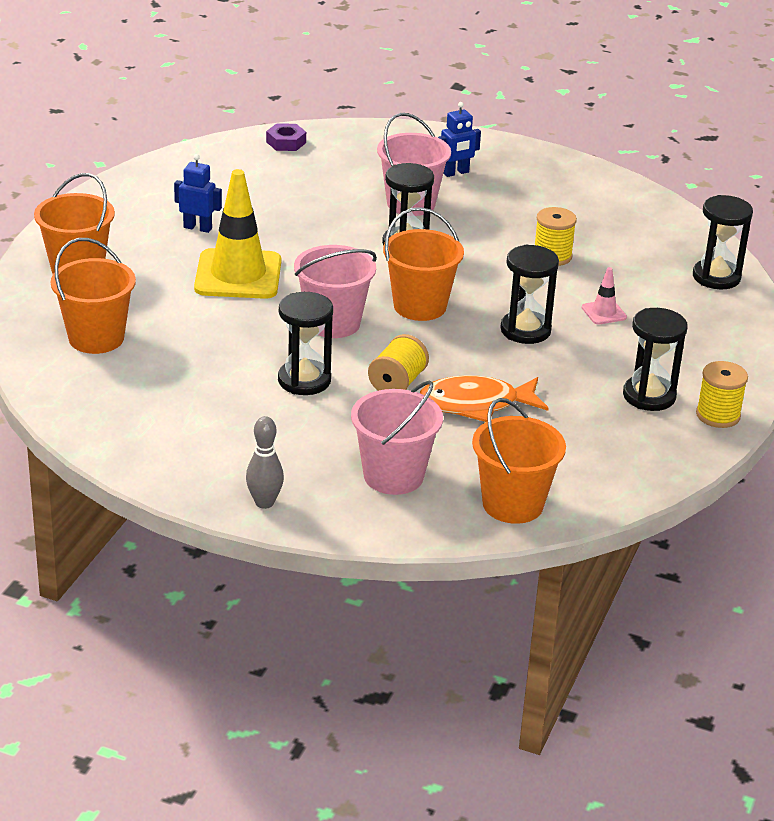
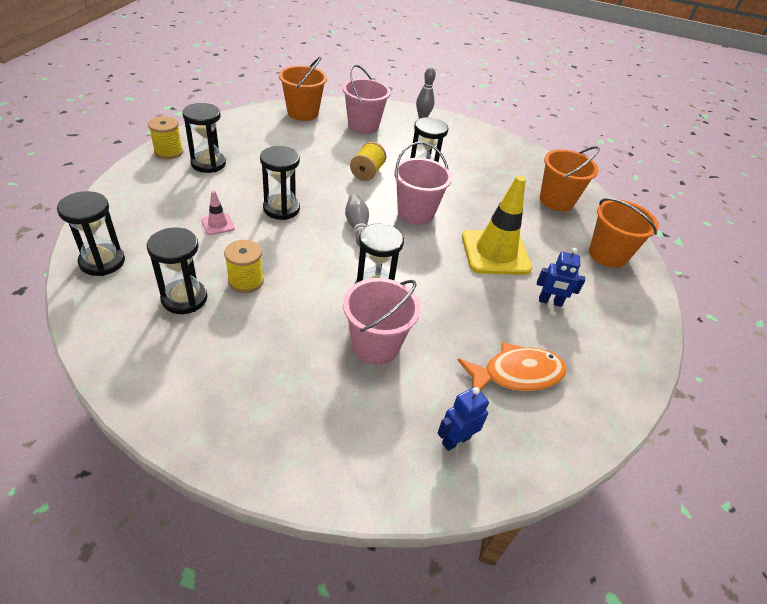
camera: 170 degrees right, 10 degrees up
purple nut [266,123,306,151] -> none
orange bucket [383,207,464,321] -> grey bowling pin [345,194,369,247]
orange fish [420,375,549,422] -> orange fish moved to [457,342,567,391]
blue robot [438,102,481,177] -> blue robot moved to [438,387,489,451]
none -> black hourglass [147,228,207,314]

